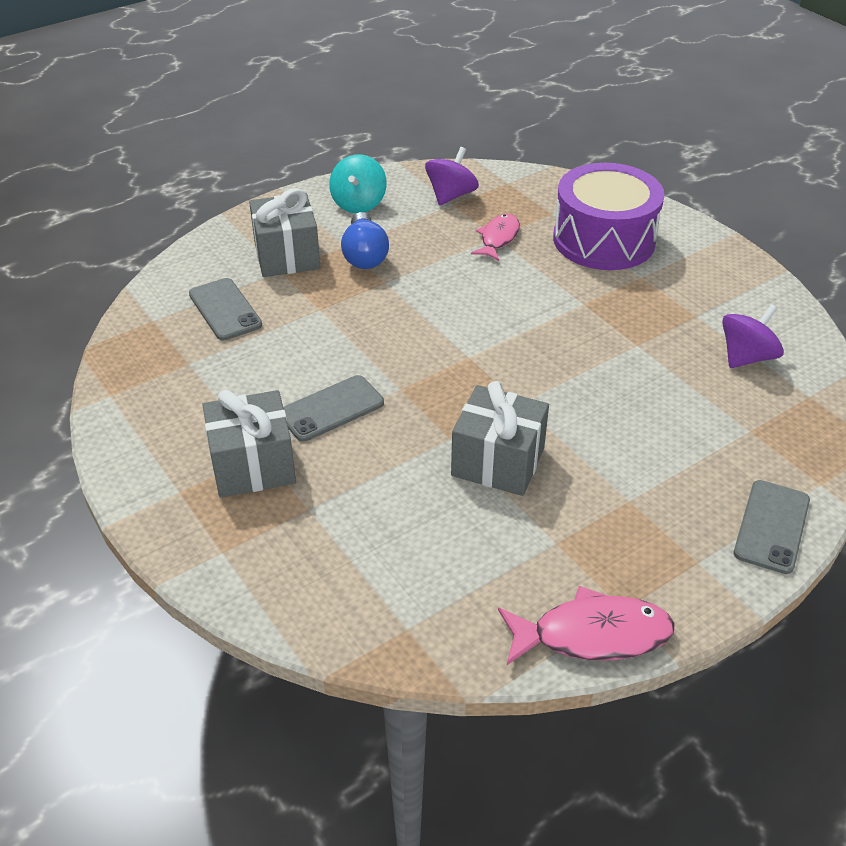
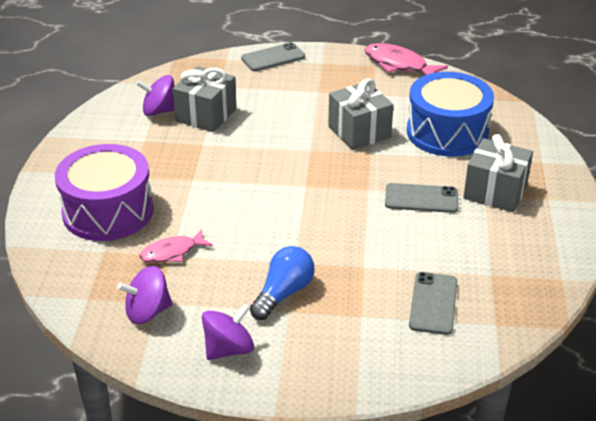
camera: 140 degrees left, 5 degrees down
grey gift [249,188,320,277] -> grey gift moved to [173,66,237,132]
turquoise spinning top [329,154,387,213] -> purple spinning top [202,304,254,360]
none -> blue drum [407,72,494,157]

